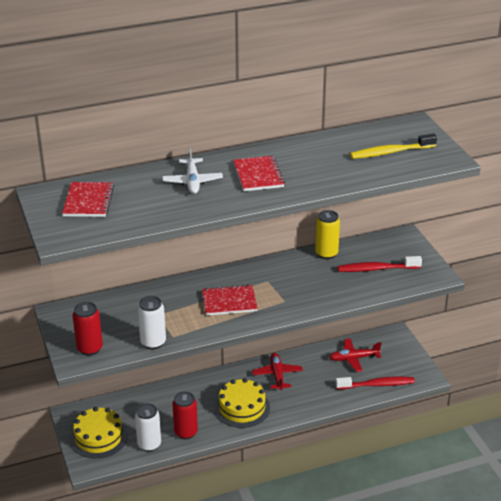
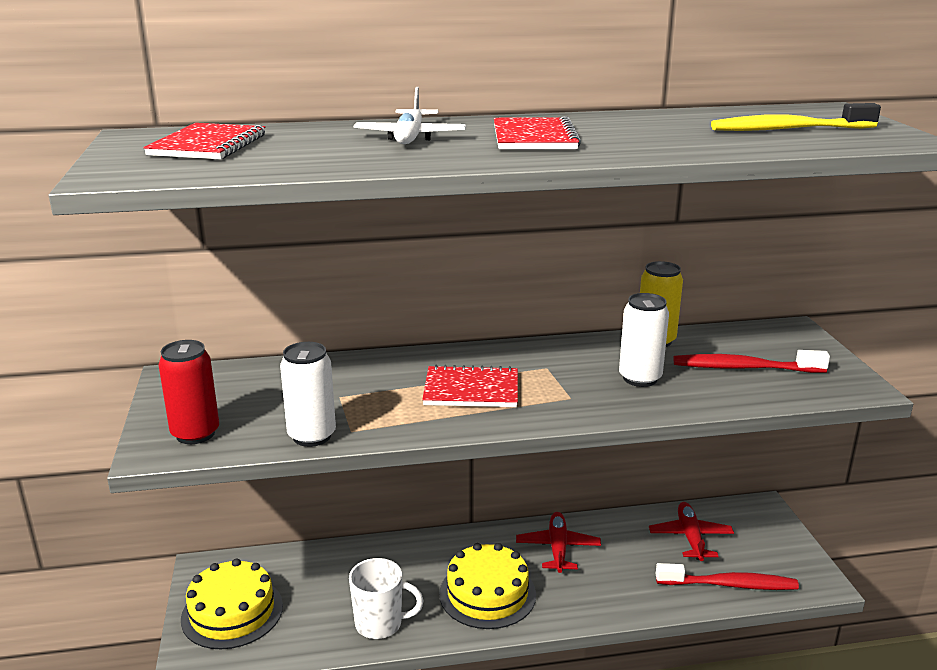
camera: 10 degrees right, 10 degrees down
white can [135,403,161,452] -> white can moved to [619,293,669,387]
red can [172,391,198,439] -> white mug [349,558,424,639]
red plane [329,339,381,372] -> red plane turned 90 degrees clockwise [649,502,734,561]

